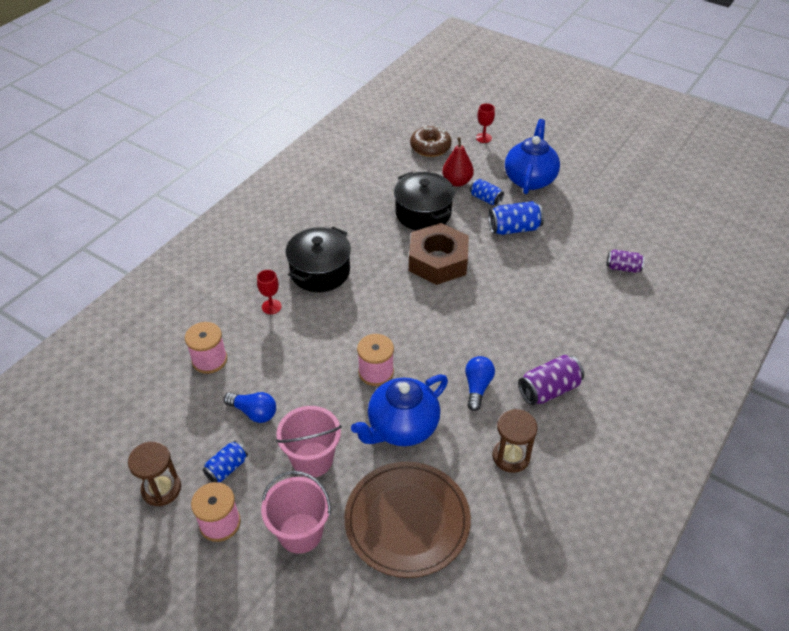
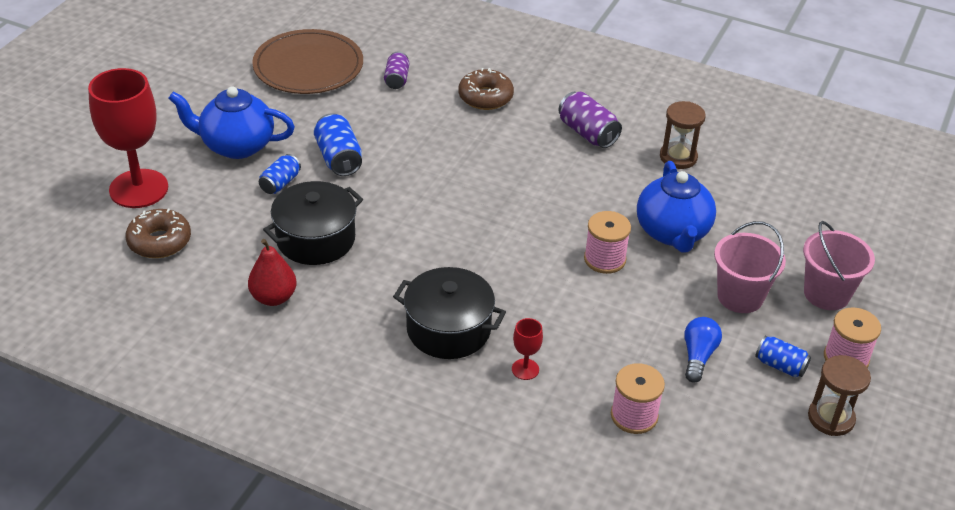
camera: 100 degrees left, 5 degrees down
brown plate [344,462,471,578] -> brown plate moved to [252,29,363,94]
blue teapot [351,374,448,446] -> blue teapot turned 45 degrees clockwise [637,161,716,252]
brown nut [409,223,469,285] -> none
red pear [442,137,474,187] -> red pear moved to [248,239,297,306]
blue light bulb [465,356,495,411] -> none
red goblet [476,103,495,143] -> red goblet [88,68,168,208], size x2.40
none -> brown donut [458,68,514,110]

